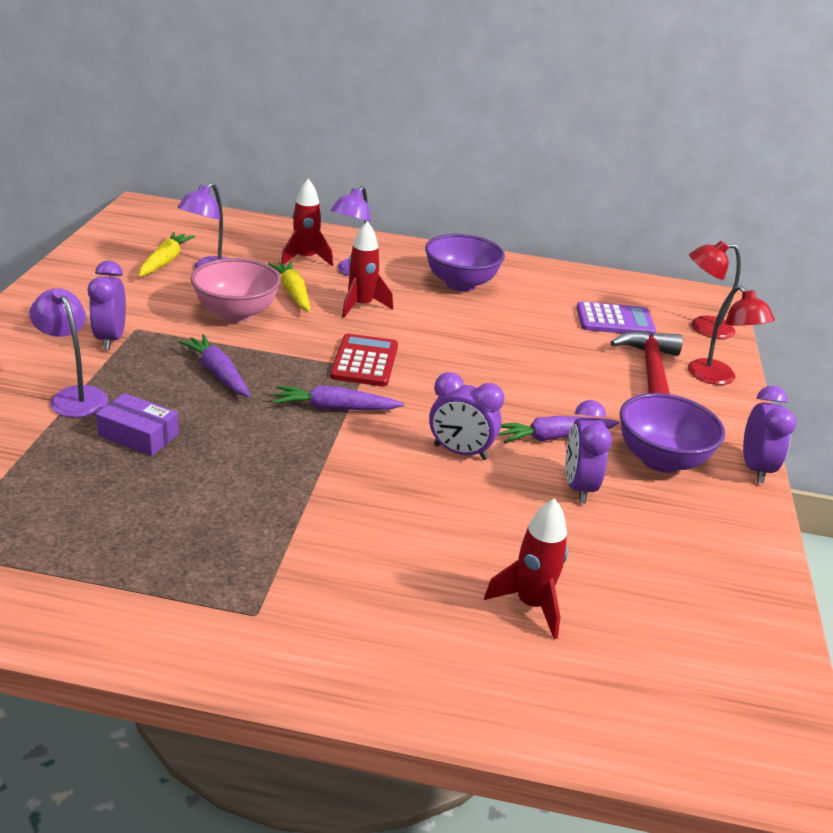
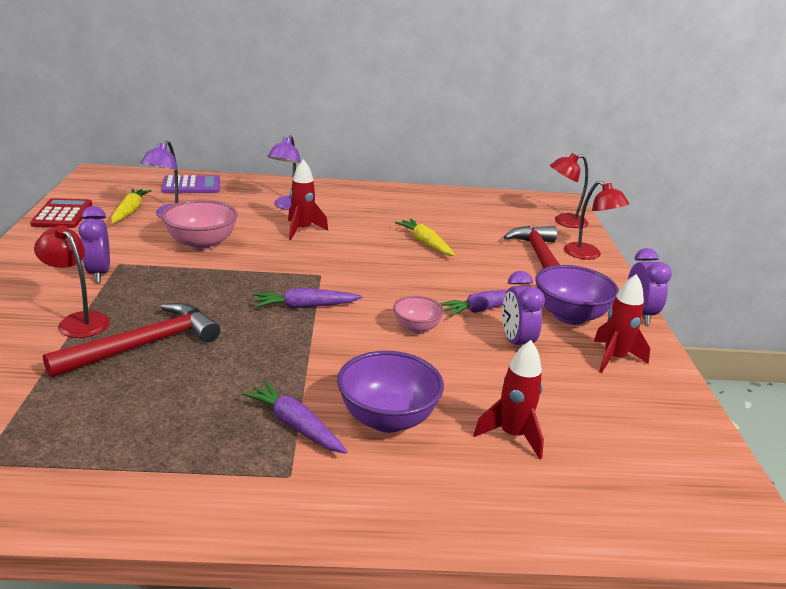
camera: 10 degrees left, 5 degrees down
purple lamp [29,288,108,418] -> red lamp [34,225,110,338]
purple box [96,393,179,456] -> red hammer [43,303,220,378]
purple carrot [178,334,250,397] -> purple carrot moved to [242,381,347,454]
yellow carrot [268,261,310,312] -> yellow carrot moved to [395,219,455,256]
red rocket [281,179,333,266] -> red rocket moved to [594,274,650,373]
red calculator [330,333,398,386] -> red calculator moved to [30,198,92,228]
purple bowl [425,234,505,291] -> purple bowl moved to [337,351,444,433]
purple clock [429,372,504,460] -> pink bowl [393,296,444,334]
purple calculator [577,301,656,335] -> purple calculator moved to [162,175,220,193]

